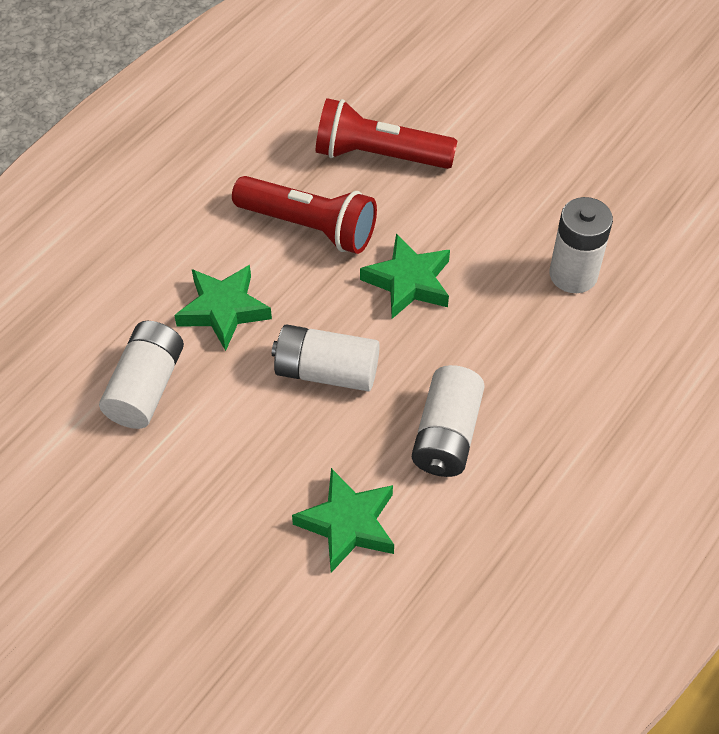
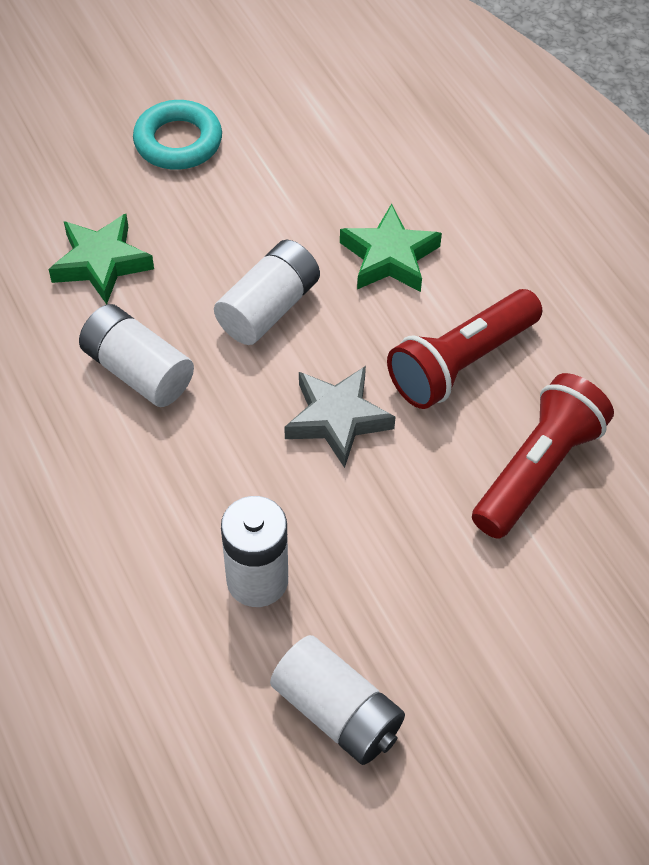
camera: 115 degrees right, 0 degrees up
white battery [99,321,184,429] -> white battery moved to [270,635,405,765]
green star [360,234,450,319] -> grey star [284,366,396,468]
none -> turquoise ring [133,100,222,170]

